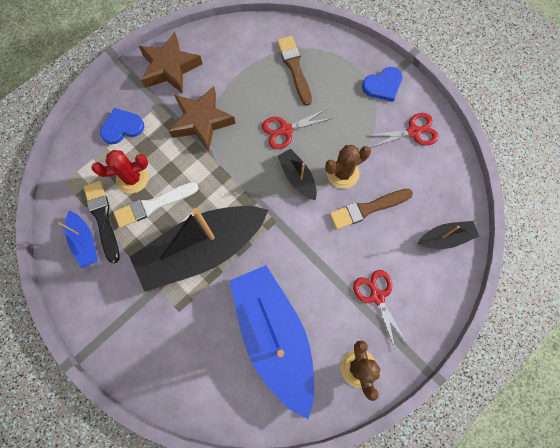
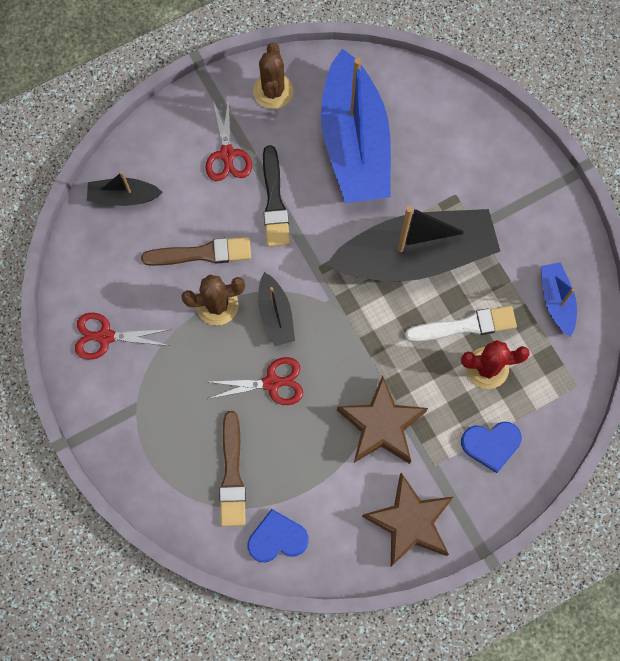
camera: 165 degrees left, 0 degrees up
black brush [84,181,119,264] -> black brush moved to [263,145,290,247]
blue heart [362,67,403,102] -> blue heart moved to [248,509,309,562]

